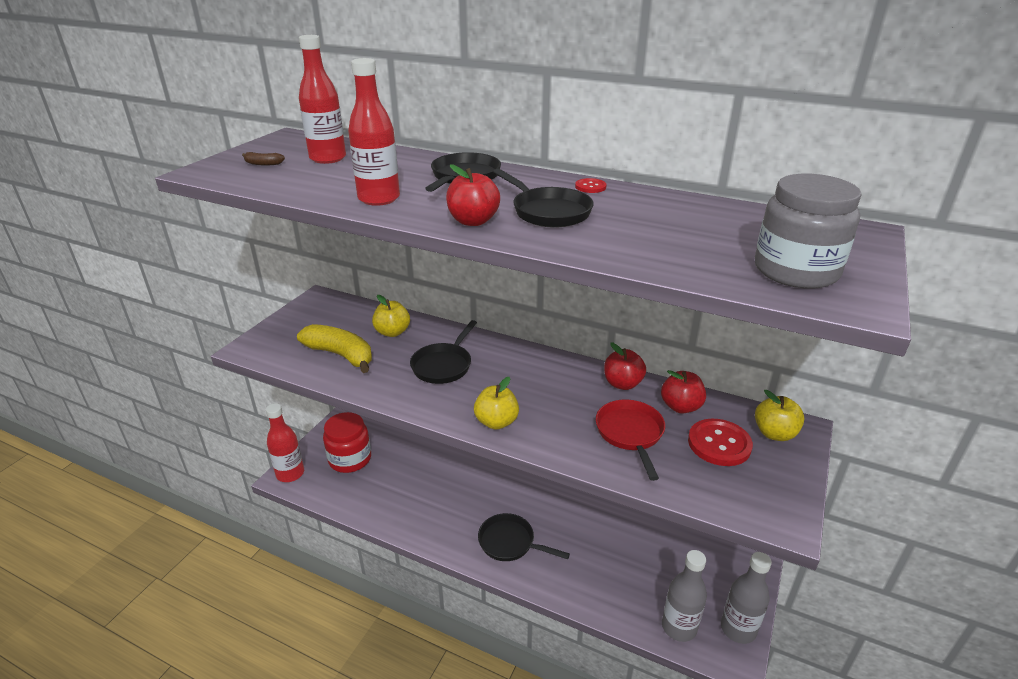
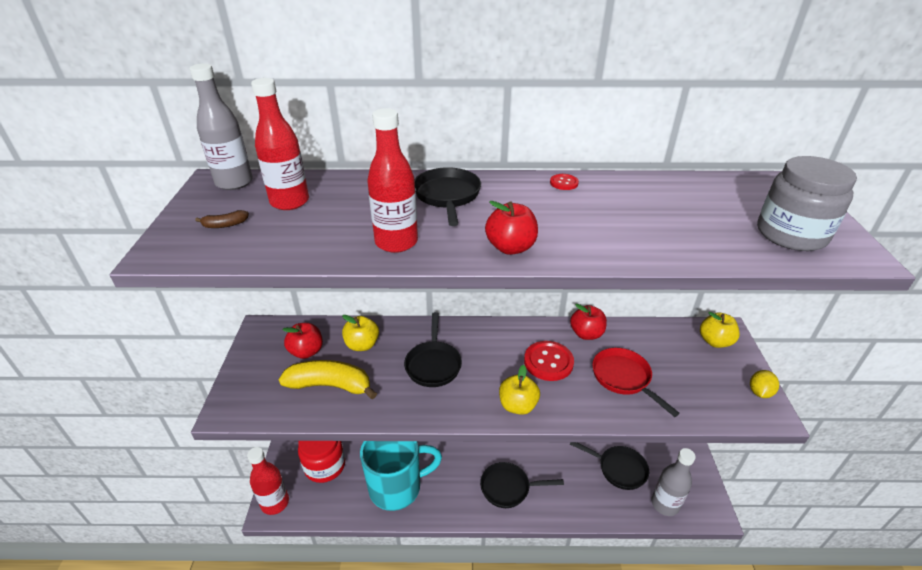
camera: 25 degrees left, 5 degrees up
black pan [493,169,594,228] -> black pan moved to [570,442,649,490]
red apple [661,370,706,414] -> red apple moved to [282,323,323,359]
red button [688,419,753,466] -> red button moved to [524,341,574,381]
grey bottle [721,552,772,644] -> grey bottle moved to [190,63,253,190]
none -> turquoise mug [360,441,442,511]
none -> yellow lemon [750,370,779,398]

